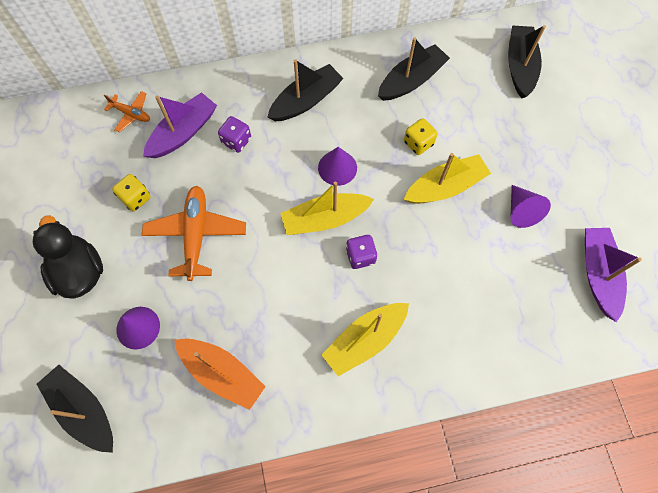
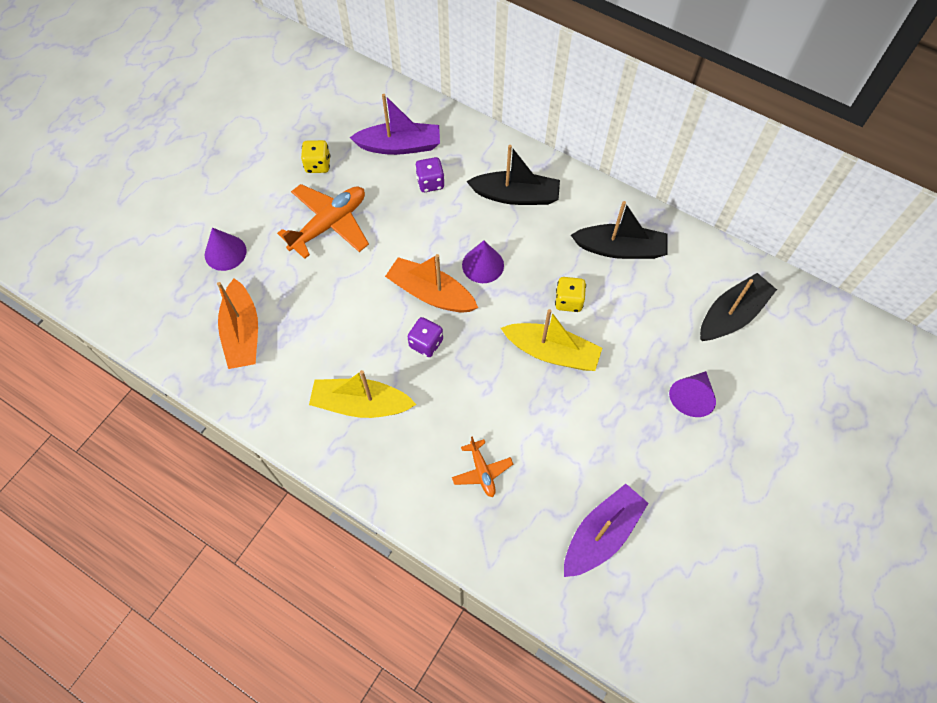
camera: 45 degrees right, 5 degrees down
black duck [33,215,103,299] -> none
black boat [37,365,113,453] -> none
orange plane [104,91,150,132] -> orange plane moved to [452,436,513,497]
yellow boat [280,181,374,235] -> orange boat [385,254,478,312]
purple cone [510,185,551,228] -> purple cone moved to [669,371,716,417]

